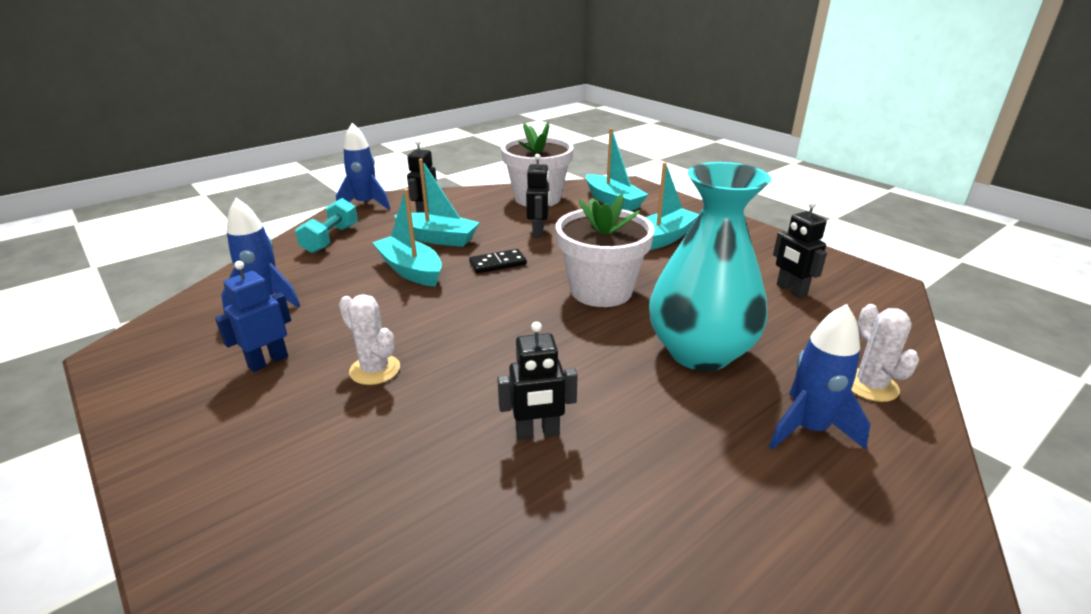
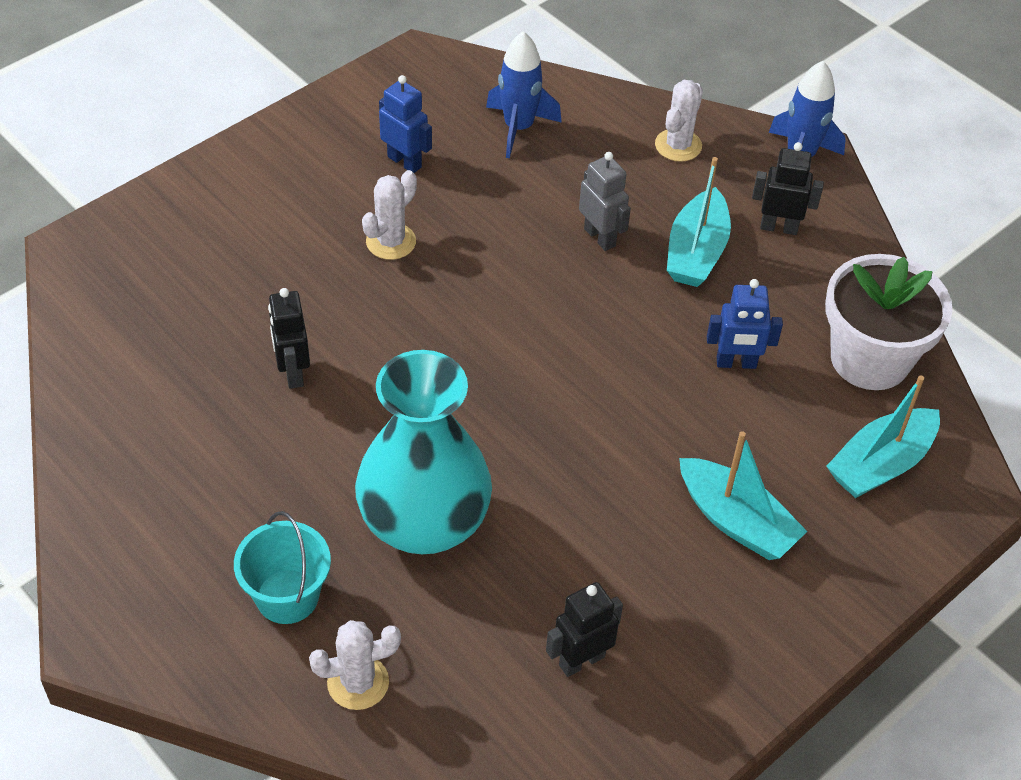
camera: 85 degrees right, 20 degrees up
turquoise dumbbell [295,198,358,253] -> white cactus [655,80,703,162]
turquoise boat [372,189,442,287] -> grey robot [579,152,631,251]
black domino [469,249,527,273] -> none
black robot [526,154,550,237] -> blue robot [707,279,783,369]
white flower pot [556,194,655,307] -> none
blue rocket [769,304,870,450] -> turquoise bucket [234,511,331,624]

